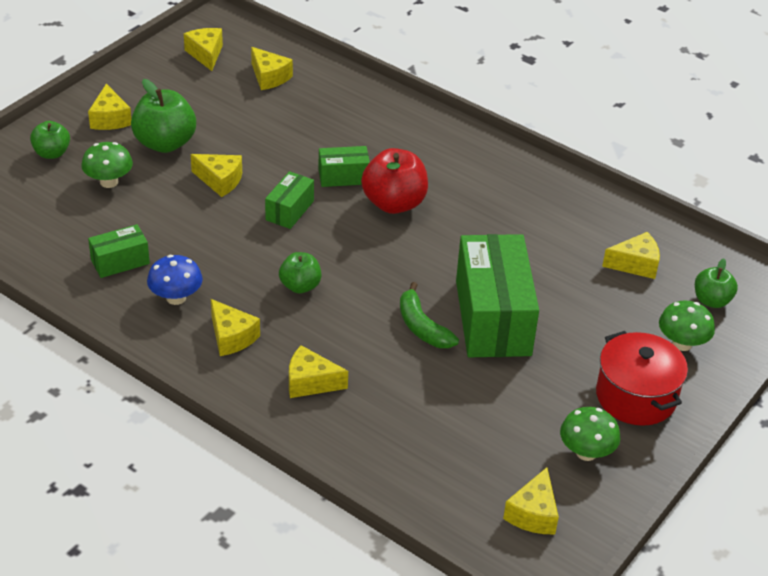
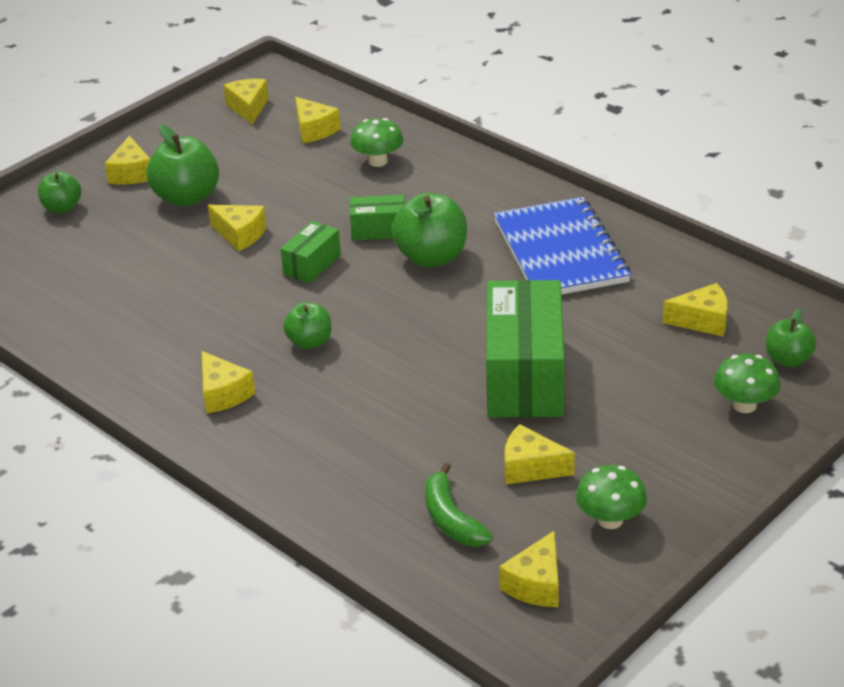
camera: 10 degrees right, 5 degrees down
green mushroom [82,142,133,188] -> green mushroom moved to [350,118,403,167]
green box [88,224,150,278] -> none
blue mushroom [147,255,203,305] -> none
yellow cheese [289,345,348,398] -> yellow cheese moved to [504,424,575,484]
red apple [361,148,428,214] -> green apple [391,193,467,267]
green banana [400,282,459,348] -> green banana moved to [425,463,493,546]
red pot [596,331,688,426] -> none
none -> blue notebook [494,197,631,295]

